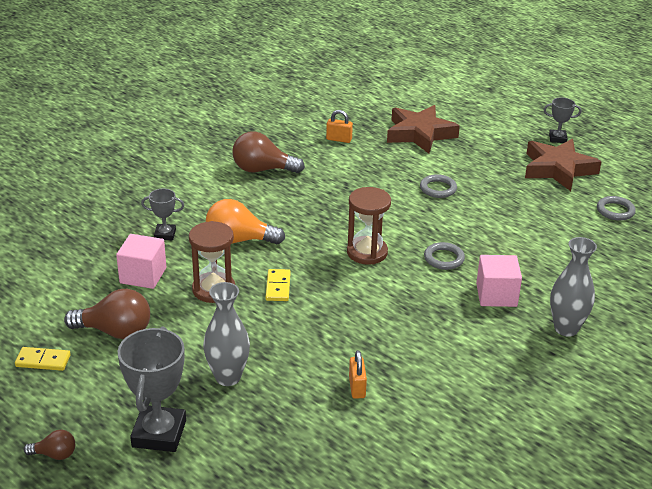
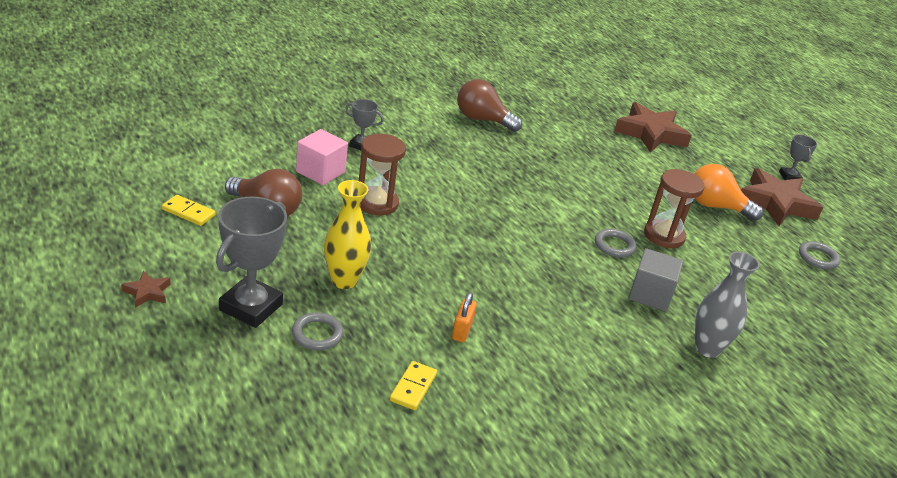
camera: 15 degrees right, 0 degrees up
brown light bulb [24,430,75,460] -> brown star [121,271,171,308]
grey vase [203,282,250,386] -> yellow vase [324,180,371,289]
orange light bulb [206,199,285,244] -> orange light bulb moved to [694,164,763,221]
yellow domino [266,269,291,301] -> yellow domino moved to [390,361,437,410]
orange padlock [326,110,353,143] -> none
brown hourglass [347,187,391,265] -> brown hourglass moved to [644,169,705,248]
grey ring [420,174,457,198] -> grey ring moved to [292,312,344,350]
pink cube [476,255,522,307] -> grey cube [628,248,683,312]
grey trophy [544,97,581,143] -> grey trophy turned 60 degrees clockwise [779,135,817,180]

